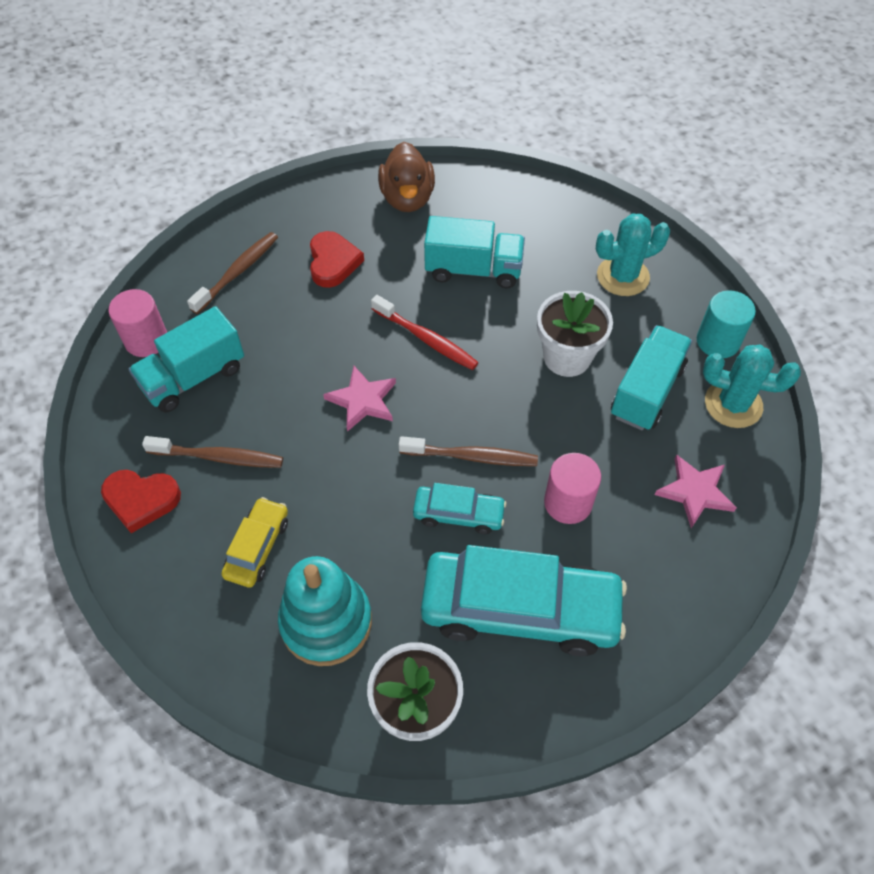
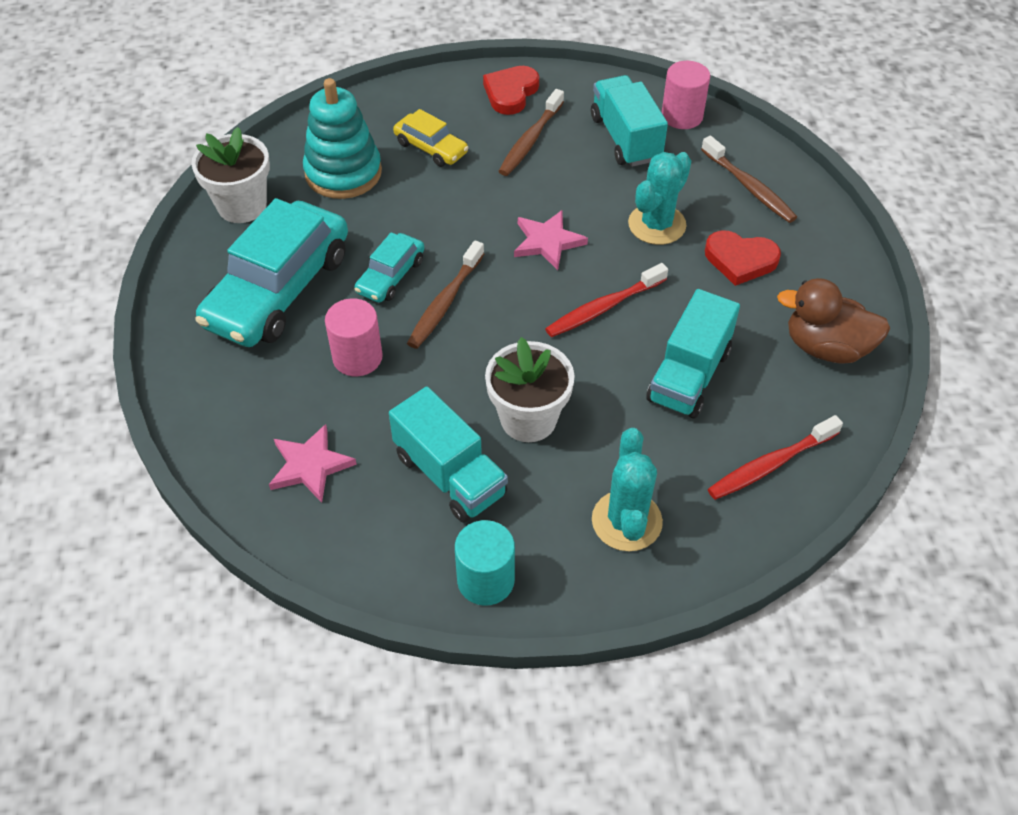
camera: 110 degrees right, 5 degrees down
turquoise cactus [703,345,801,428] -> turquoise cactus moved to [628,152,691,245]
none -> red toothbrush [708,415,843,500]

